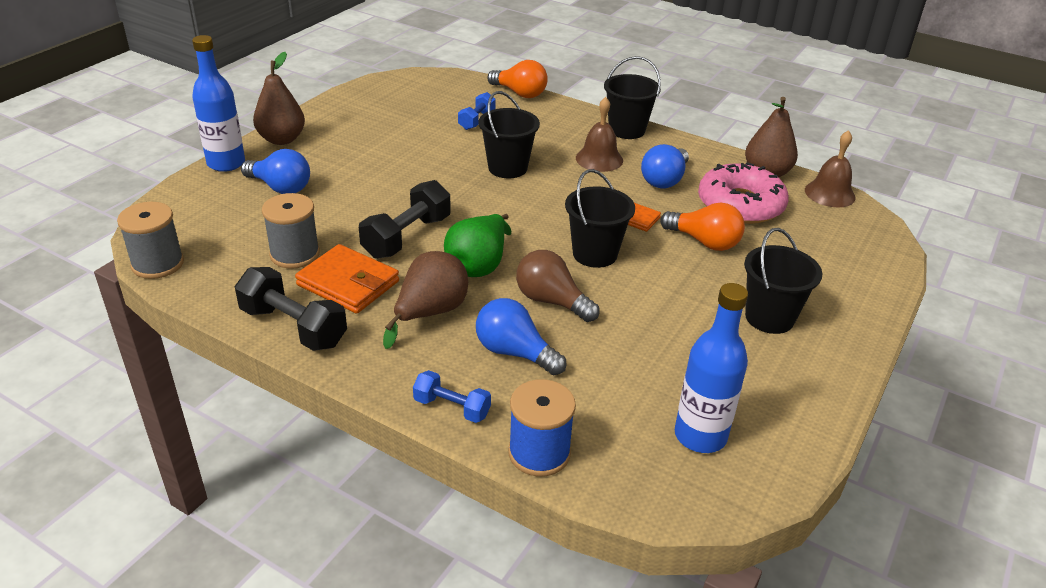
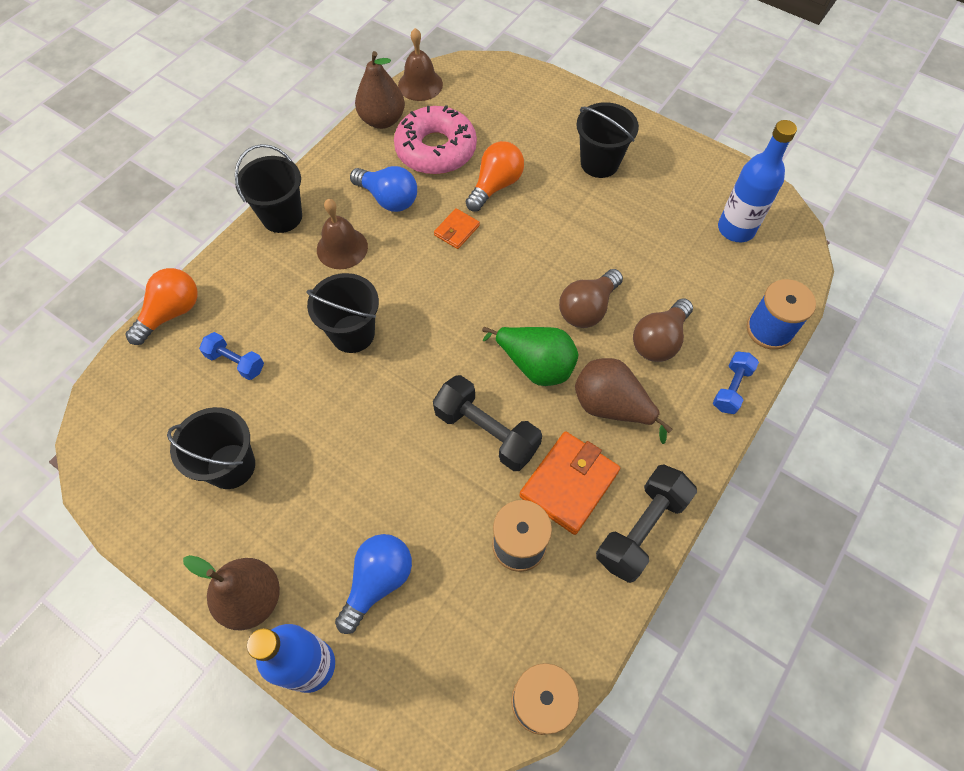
camera: 85 degrees left, 25 degrees up
blue light bulb [476,298,567,375] -> brown light bulb [633,298,693,362]
black bucket [565,169,635,268] -> black bucket moved to [167,407,255,489]

